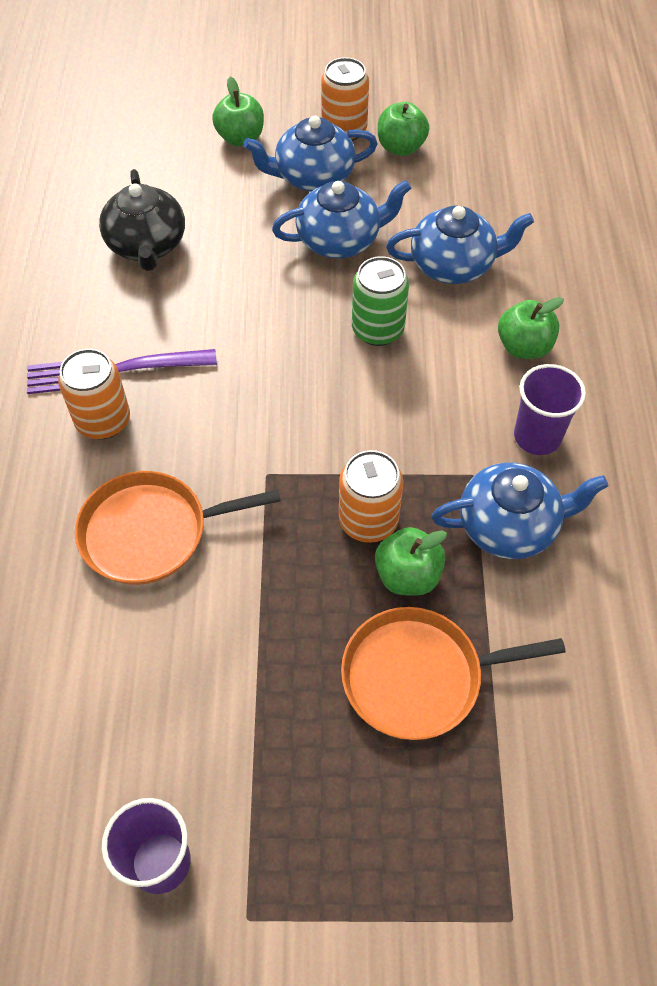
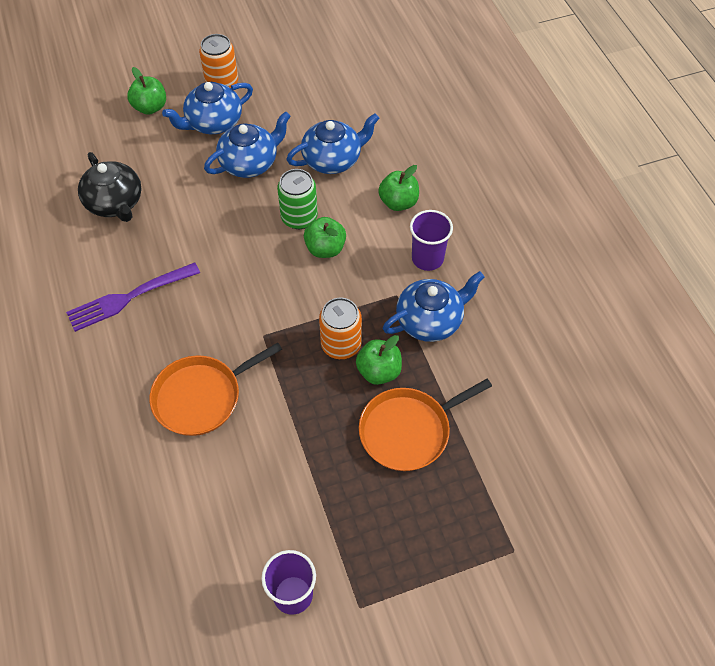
camera: 20 degrees left, 0 degrees up
orange can [58,349,130,439] -> none
green apple [378,102,429,156] -> green apple moved to [304,217,346,258]

